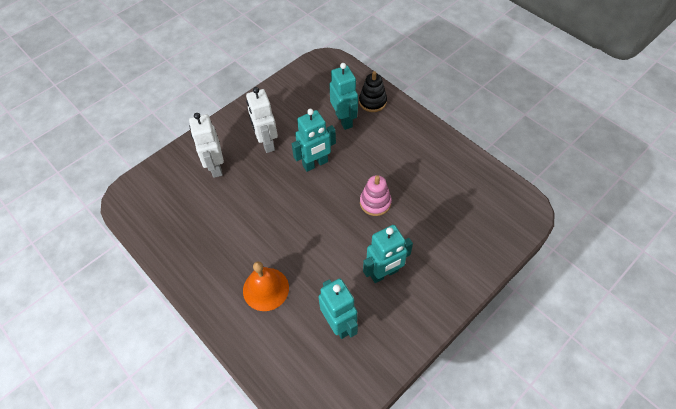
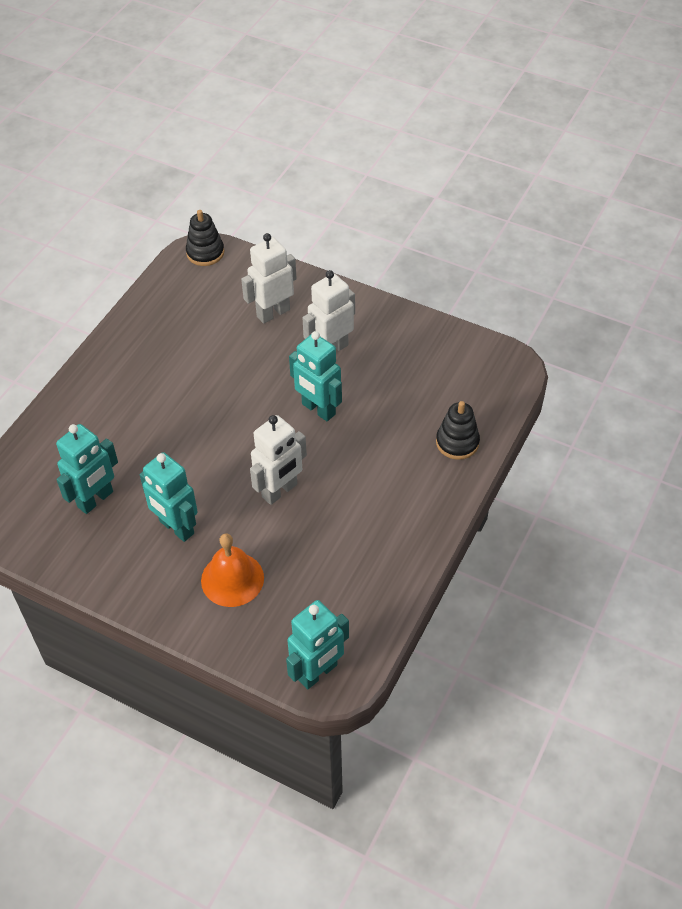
camera: 70 degrees right, 5 degrees down
orange bell [243,261,289,311] -> orange bell moved to [201,534,264,607]
turquoise robot [329,63,358,130] -> turquoise robot moved to [286,600,349,689]
pink stacking toy [360,175,392,216] -> white robot [250,415,307,505]
none -> black stacking toy [186,210,224,266]

